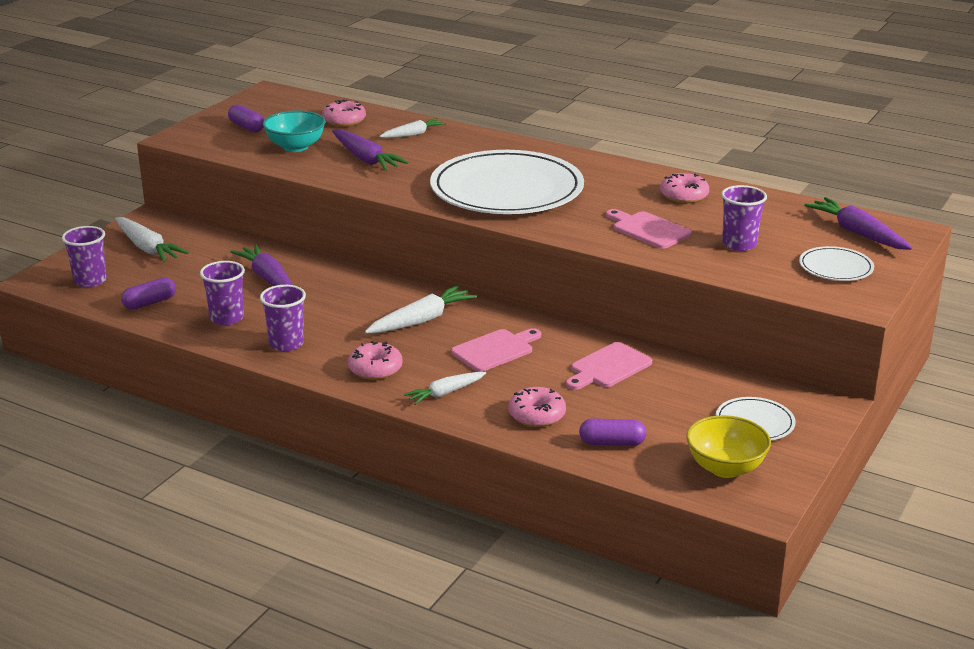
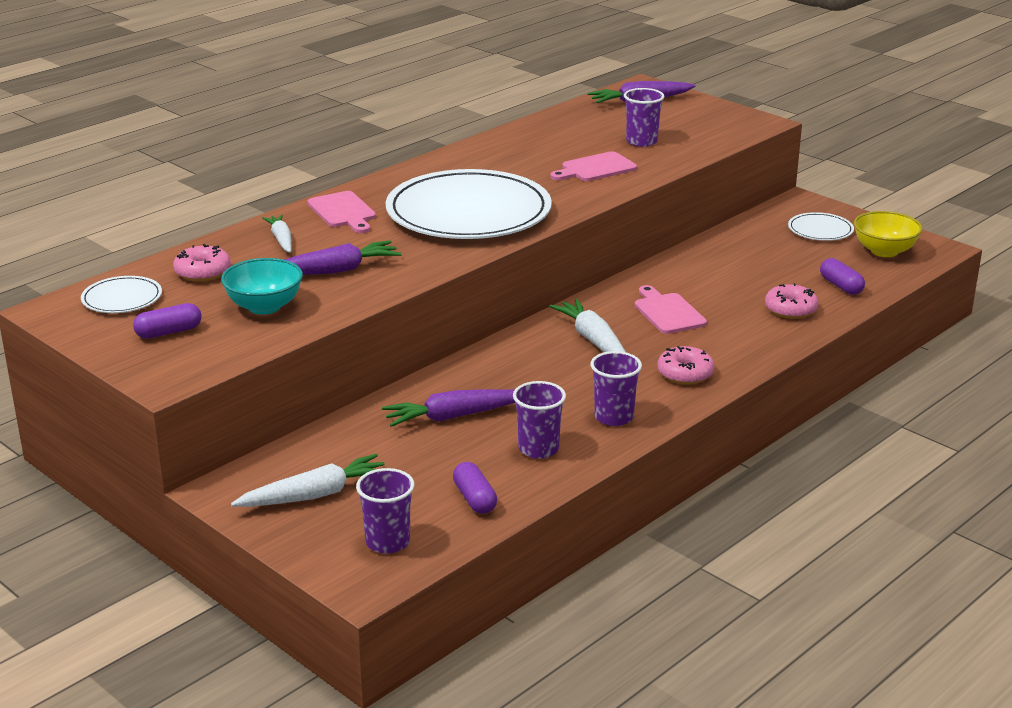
camera: 75 degrees left, 0 degrees up
white carrot [404,372,486,405] -> none
pink cutting board [566,342,652,390] -> pink cutting board moved to [308,191,376,233]
purple capsule [579,419,646,446] -> purple capsule turned 45 degrees counterclockwise [820,258,865,295]
pink donut [660,173,709,203] -> none
white plate [799,246,874,281] -> white plate moved to [81,276,162,313]

